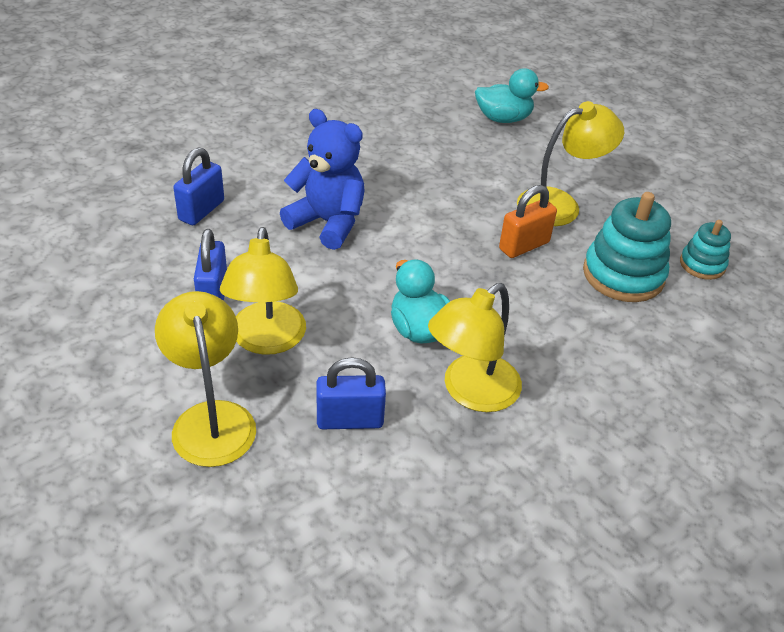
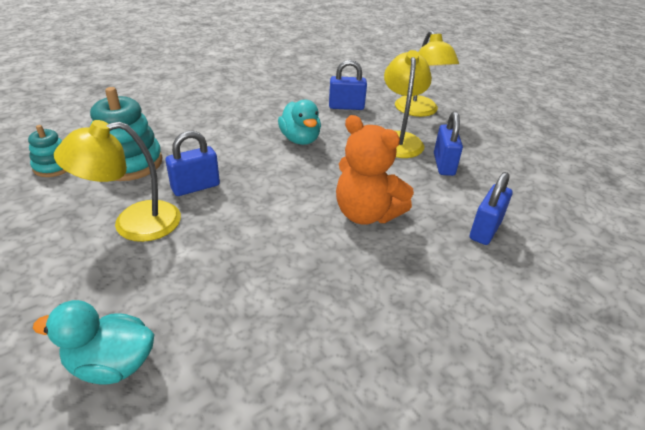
camera: 175 degrees left, 5 degrees down
blue teddy bear [280,109,365,250] -> orange teddy bear [336,115,414,225]
yellow lamp [428,283,522,412] -> none
orange padlock [499,185,557,258] -> blue padlock [166,131,220,196]

